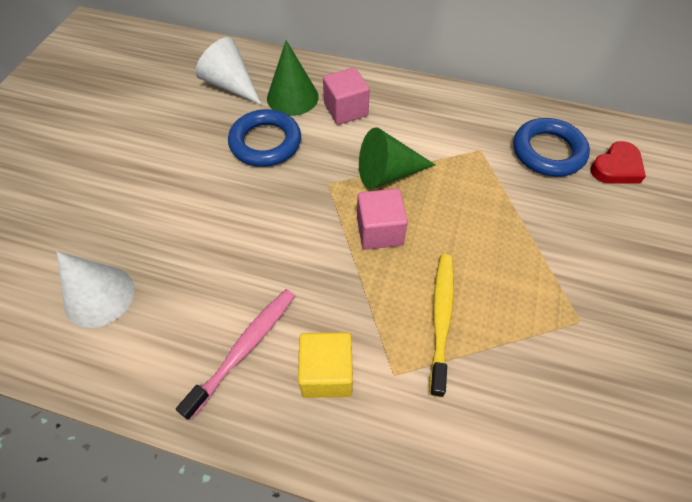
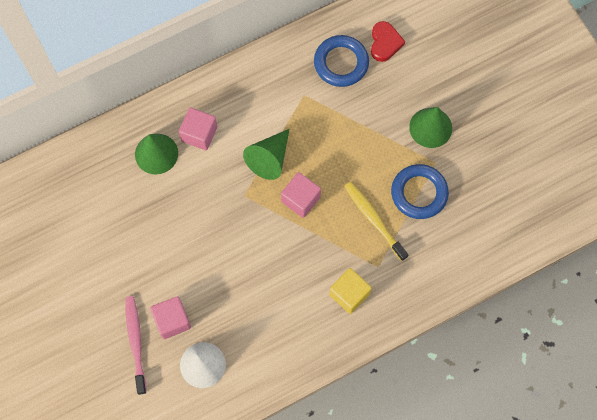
camera: 45 degrees left, 15 degrees up
pink toothbrush [176,289,295,420] -> pink toothbrush moved to [126,296,147,395]
white cone [195,37,262,105] -> none
blue ring [228,109,301,167] -> blue ring moved to [391,164,449,219]
none -> pink cube [150,296,191,339]
none -> green cone [409,107,452,148]

